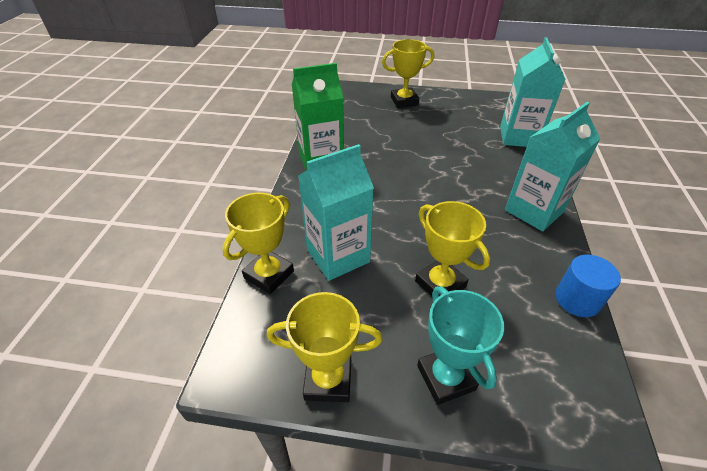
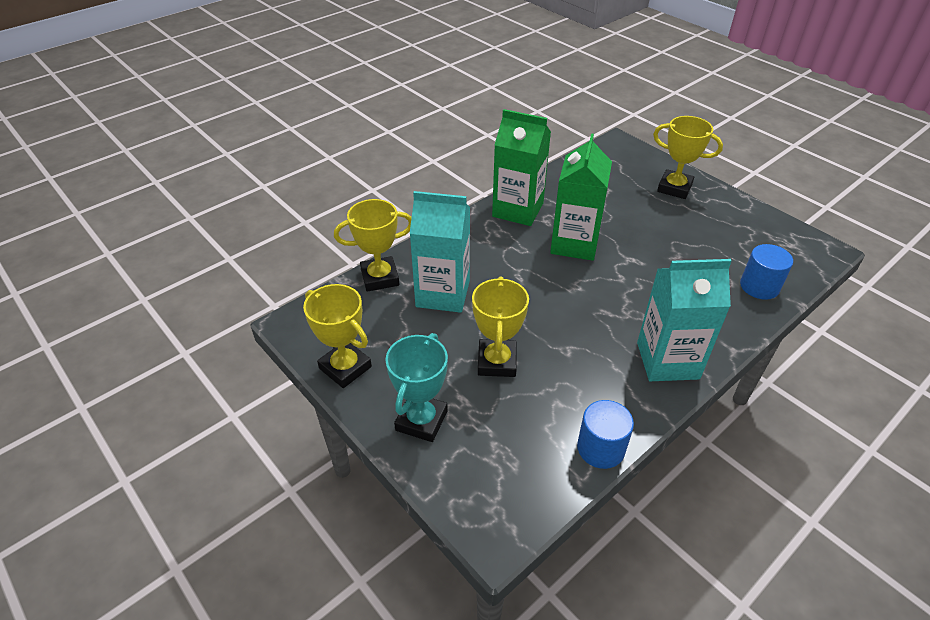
camera: 40 degrees right, 0 degrees up
turquoise carton [500,37,565,147] -> blue cylinder [740,244,793,300]
none -> green carton [550,133,612,261]

